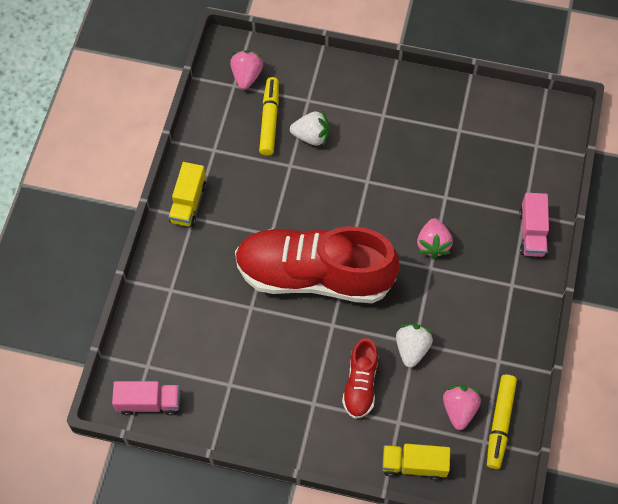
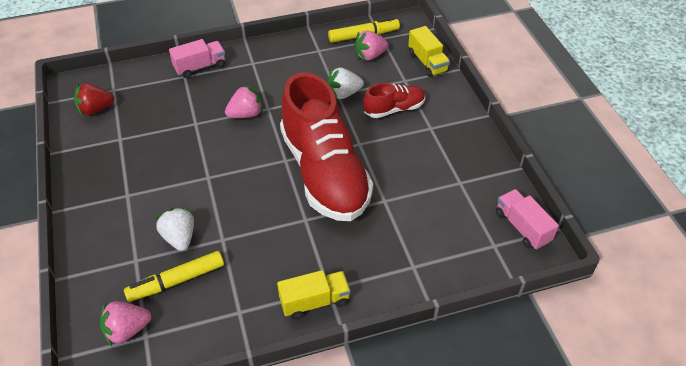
camera: 120 degrees left, 15 degrees down
none -> red strawberry [74,83,114,115]

